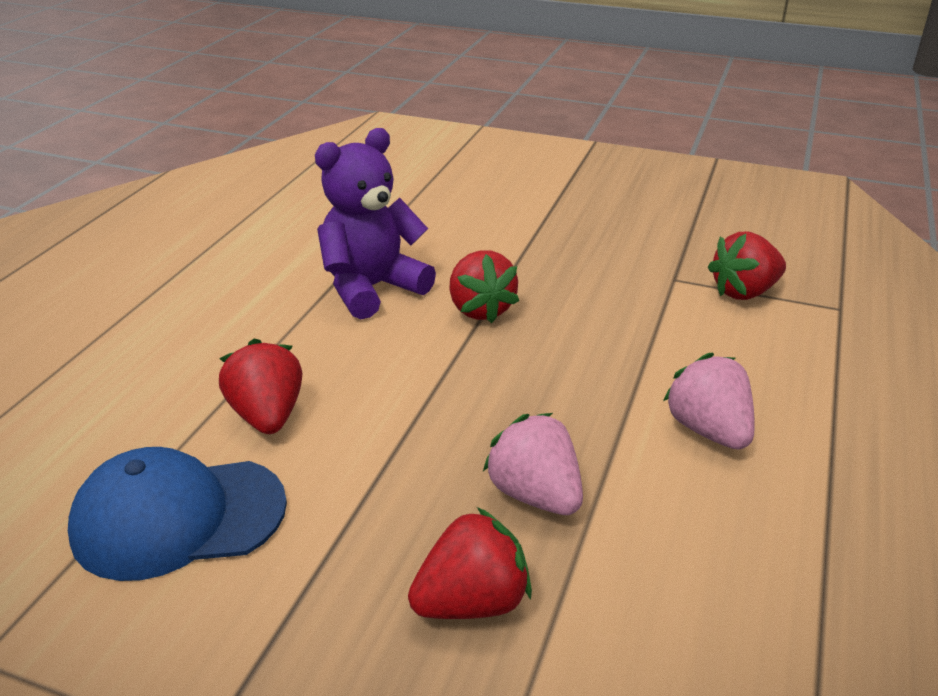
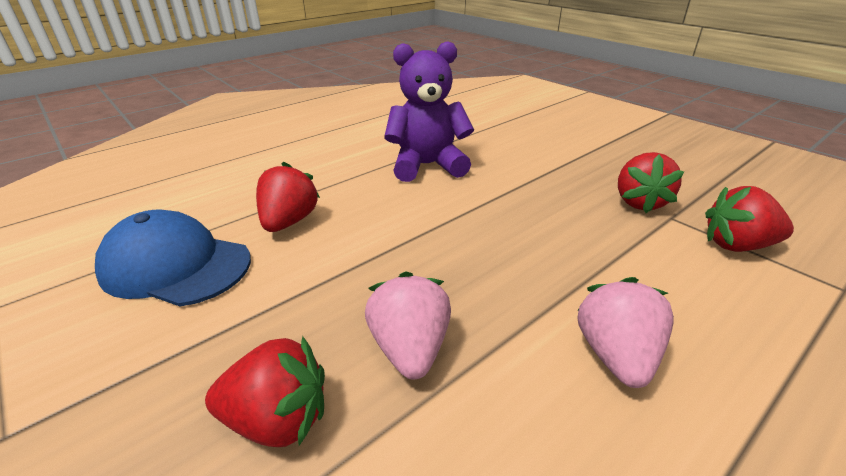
camera: 30 degrees right, 0 degrees up
red strawberry [449,251,519,323] -> red strawberry moved to [618,152,684,213]

